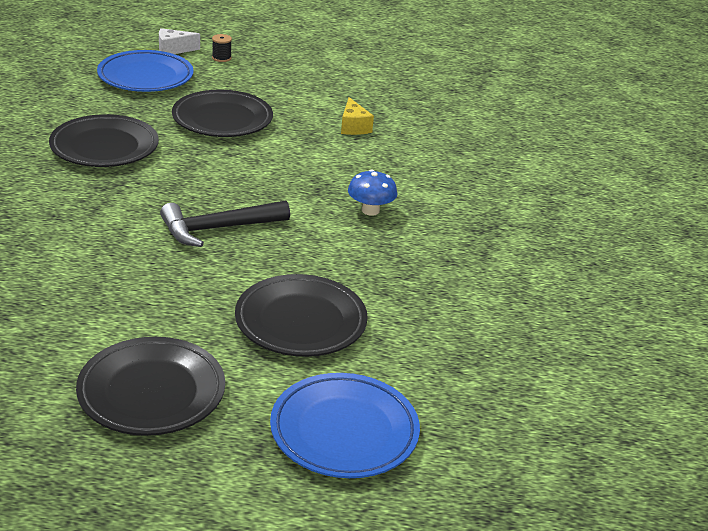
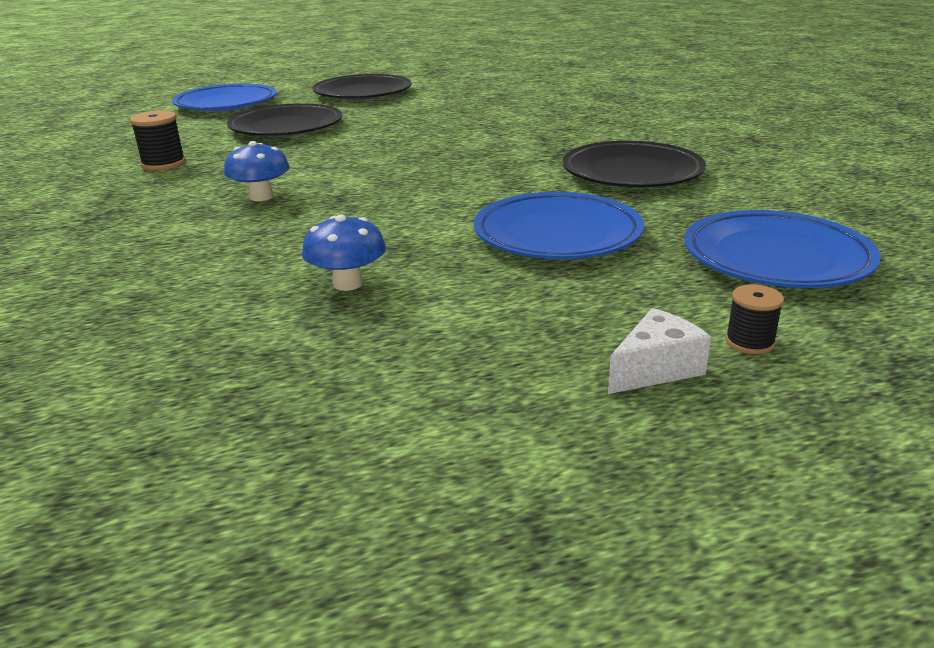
camera: 160 degrees right, 5 degrees down
white cheese [159,28,200,54] -> white cheese moved to [608,308,711,394]
black hammer [160,201,290,247] -> none
black plate [172,90,273,137] -> blue plate [474,192,644,259]
yellow cheese [341,97,374,135] -> blue mushroom [302,215,386,291]
none -> black spool [130,111,186,170]

